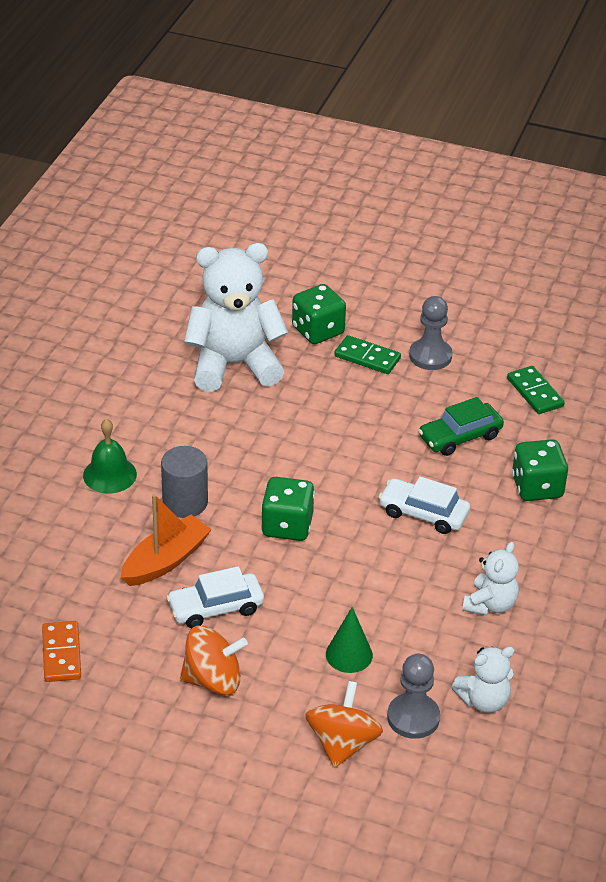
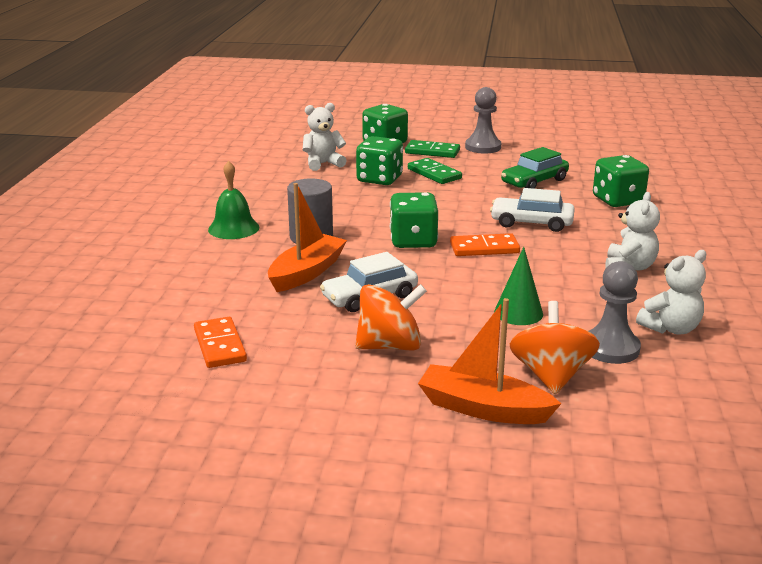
camera: 10 degrees left, 15 degrees down
white teddy bear [184,243,288,392] -> white teddy bear [303,103,347,171], size x0.50
green domino [507,366,565,414] -> green domino moved to [408,158,462,184]
none -> green dice [356,136,403,185]
none -> orange boat [418,298,561,424]
none -> orange domino [450,233,520,256]

